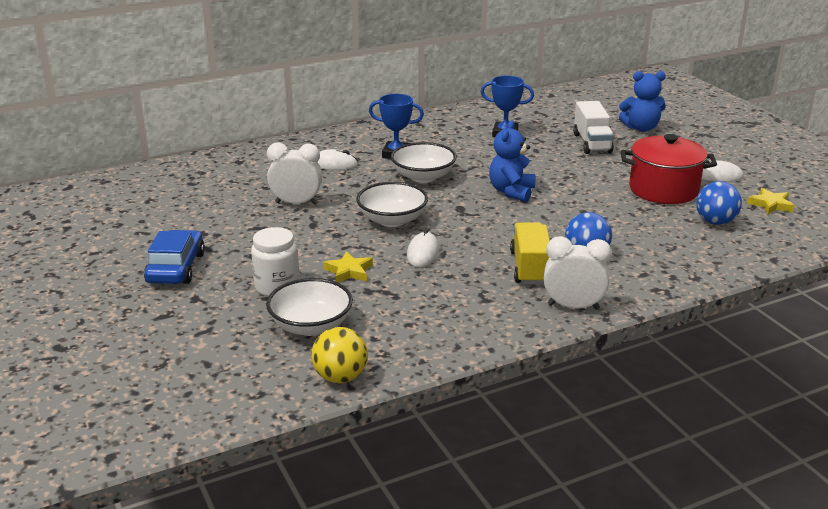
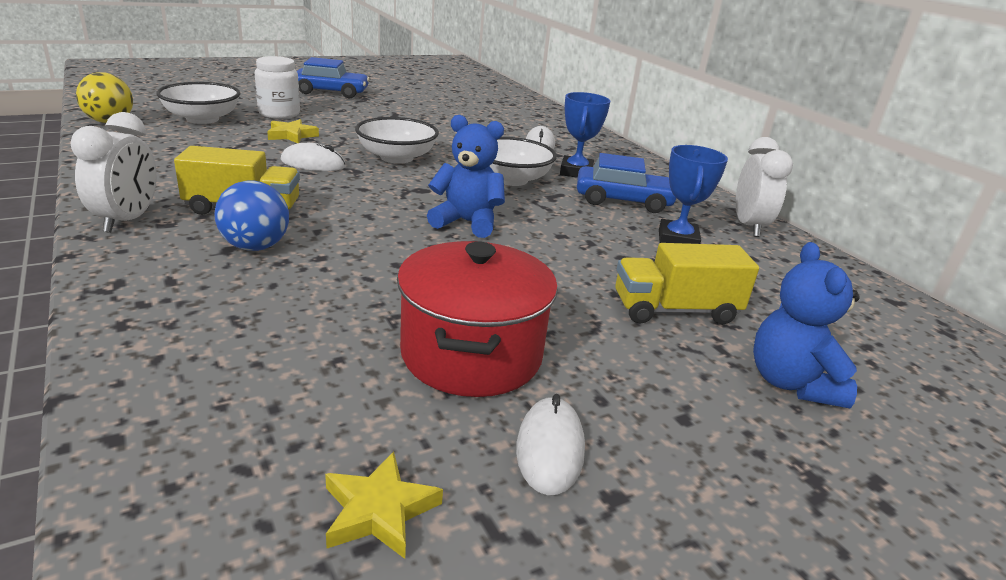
camera: 85 degrees right, 0 degrees up
white clock [267,142,322,205] -> white clock moved to [736,137,793,237]
white truck [573,101,614,154] -> yellow truck [615,243,759,324]
blue ball [696,181,742,225] -> none
none -> blue car [577,153,676,213]

